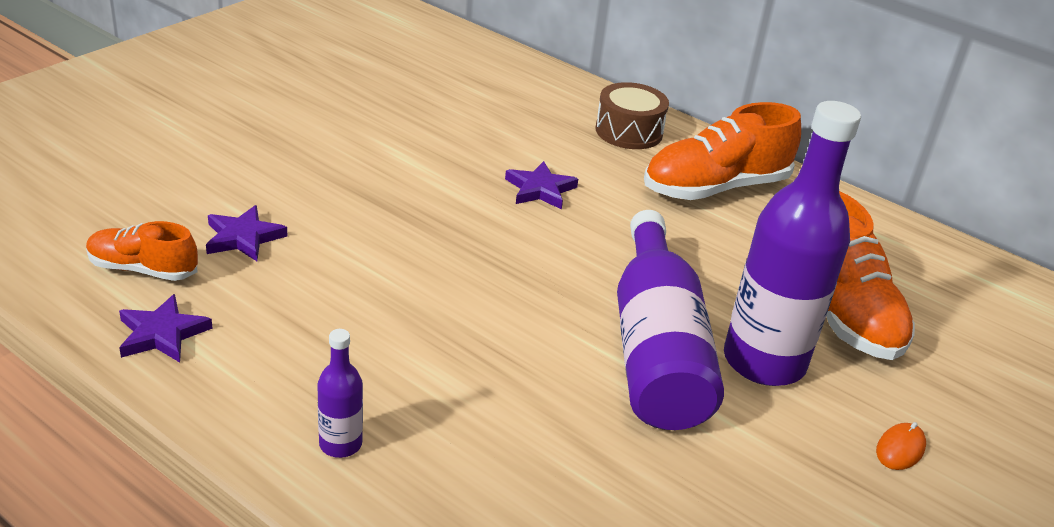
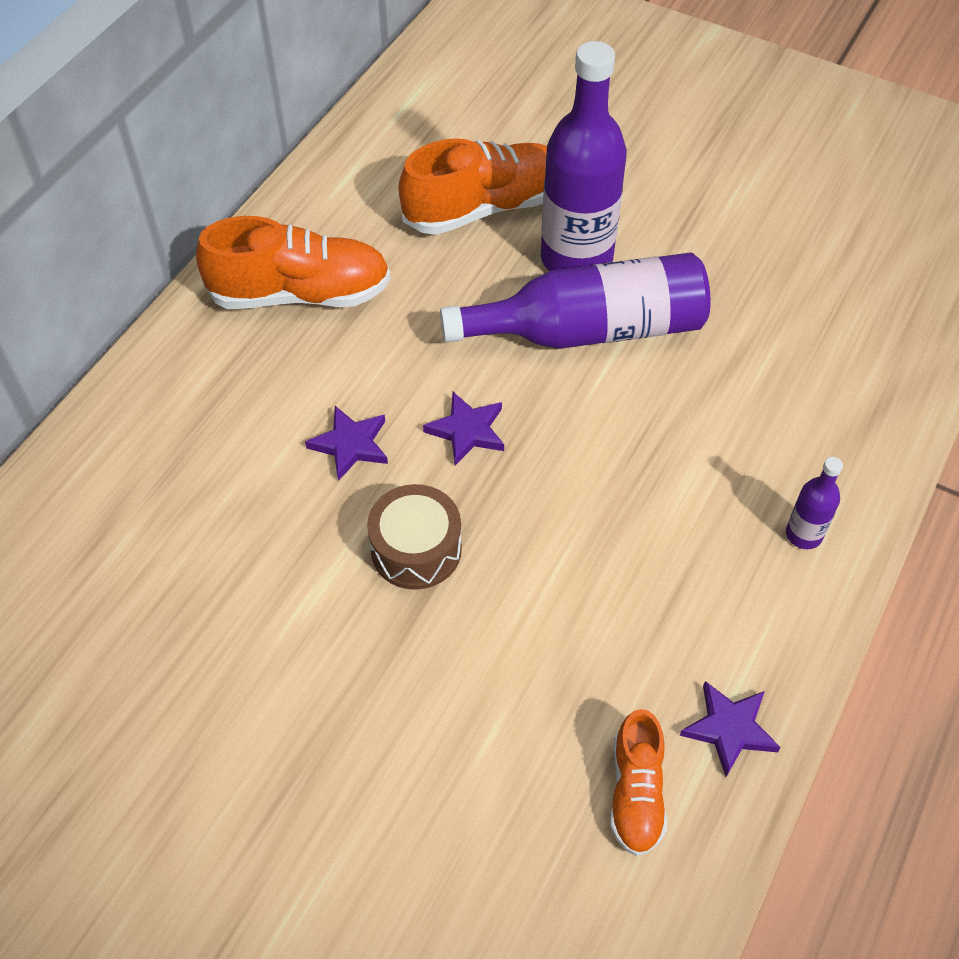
camera: 95 degrees left, 20 degrees up
purple star [206,205,288,261] -> purple star moved to [423,392,504,465]
brown drum [596,82,669,149] -> brown drum moved to [367,484,462,590]
orange shoe [644,102,801,200] -> orange shoe turned 60 degrees counterclockwise [196,216,391,309]
orange mouse [876,422,926,470] -> none

